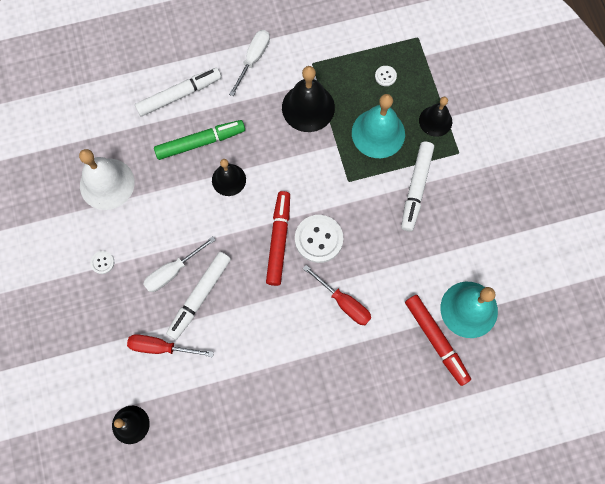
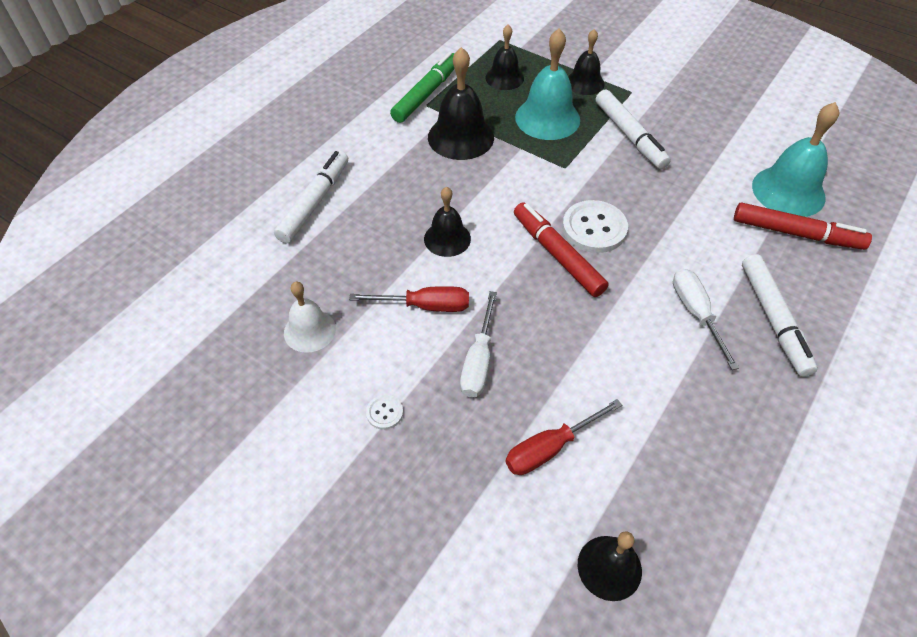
camera: 40 degrees left, 20 degrees down
white bell [79,149,135,210] -> white bell [284,282,336,353], size x0.63
green marker [154,120,245,160] -> green marker moved to [390,52,454,123]
white marker [166,252,231,340] -> white marker moved to [742,254,818,377]
white screwdriver [229,30,270,96] -> white screwdriver moved to [673,268,739,370]
red screwdriver [303,265,371,325] -> red screwdriver moved to [349,286,469,312]
white button [375,66,397,86] -> black bell [485,24,524,90]

